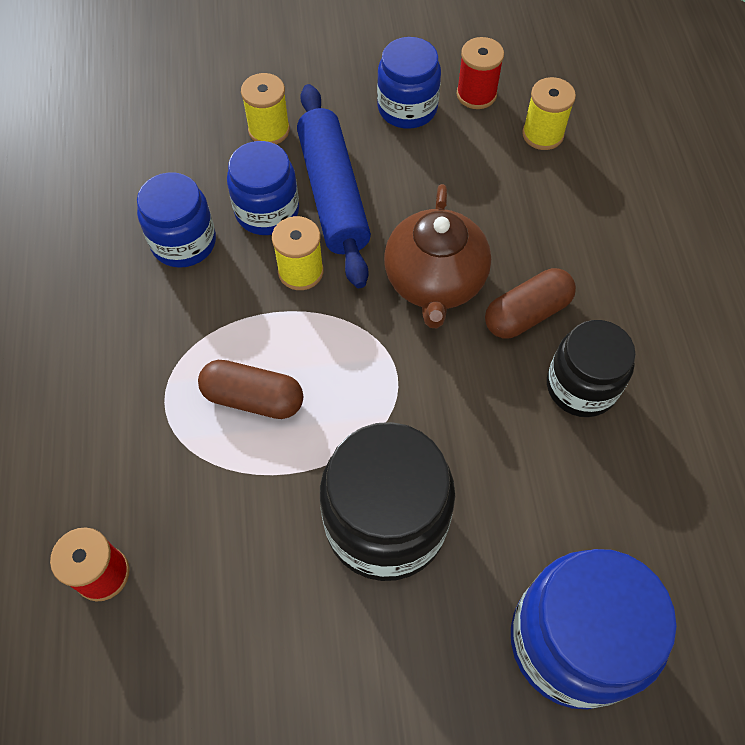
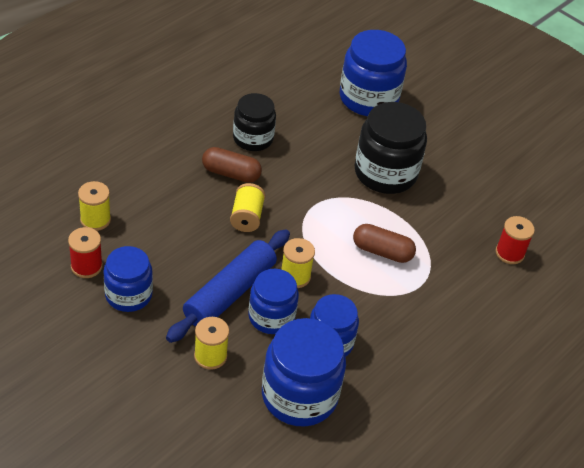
camera: 135 degrees left, 15 degrees down
brown capsule [198,360,303,419] -> brown capsule turned 45 degrees counterclockwise [353,224,416,263]
brown teapot [384,184,491,328] -> yellow spool [230,183,265,232]
none -> blue jar [262,318,346,426]

